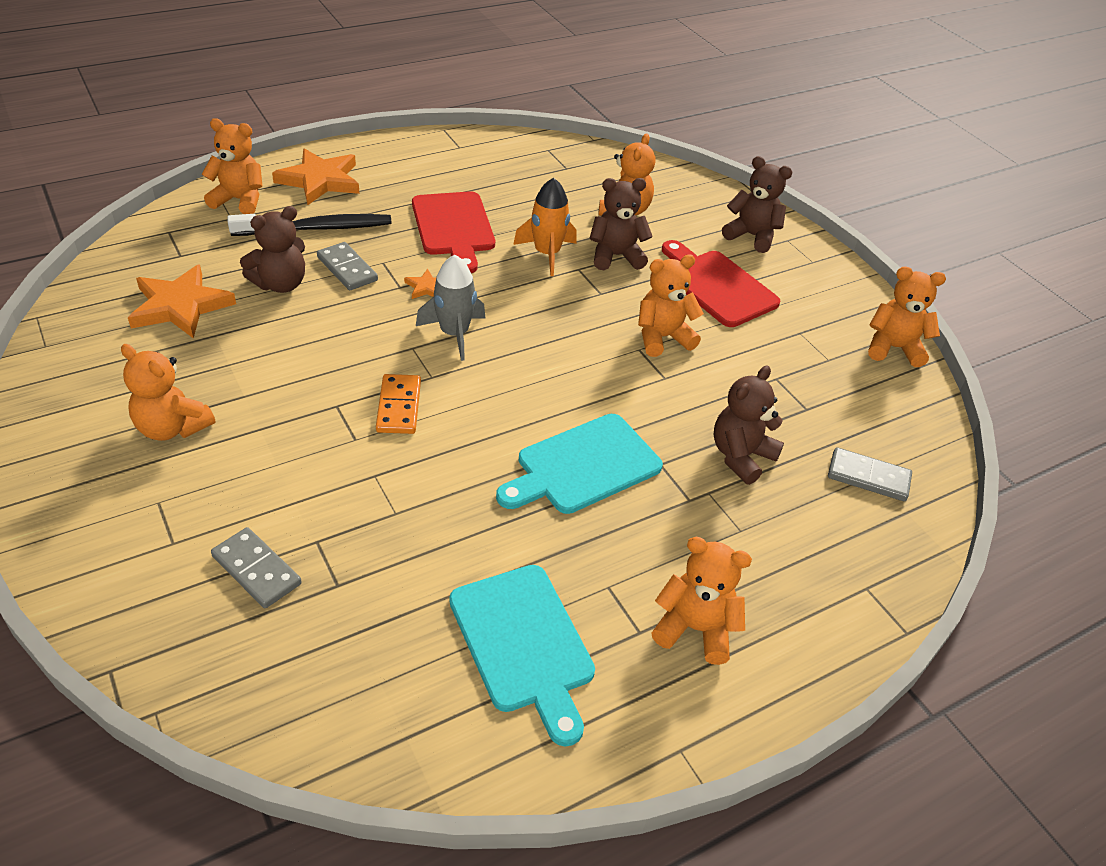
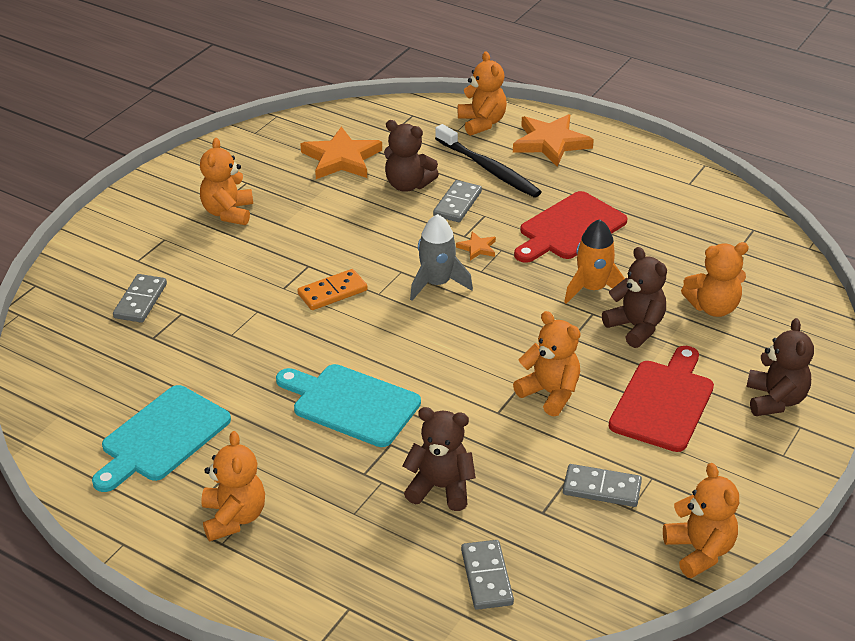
camera: 65 degrees right, 5 degrees down
none -> grey domino [563,464,642,507]

